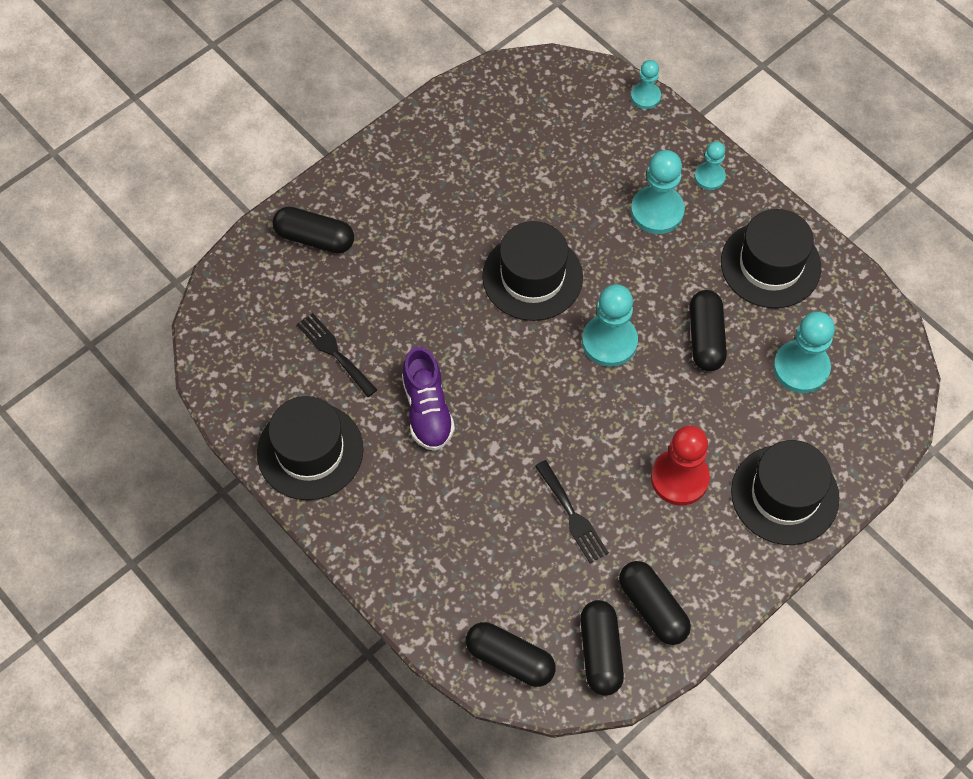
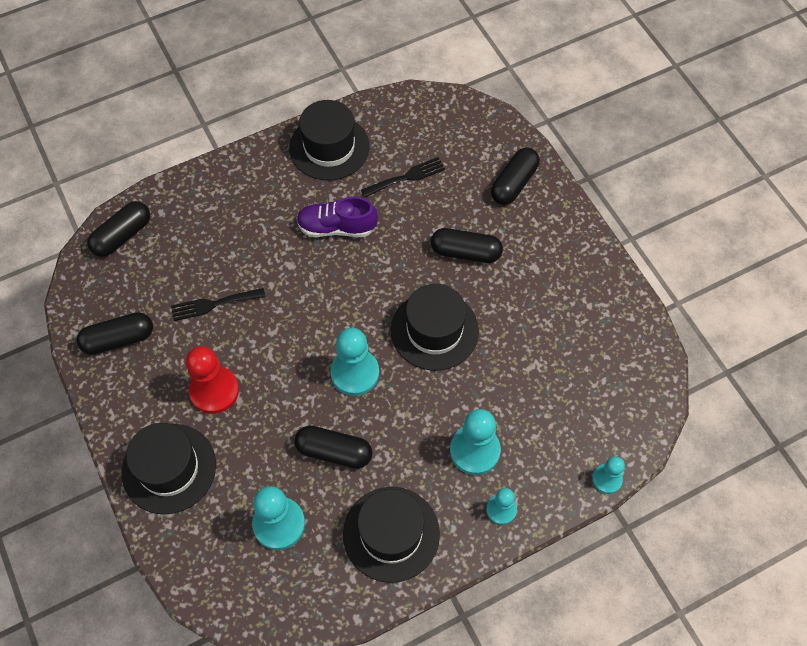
camera: 105 degrees right, 0 degrees up
black capsule [580,600,624,696] -> black capsule moved to [431,228,503,263]

